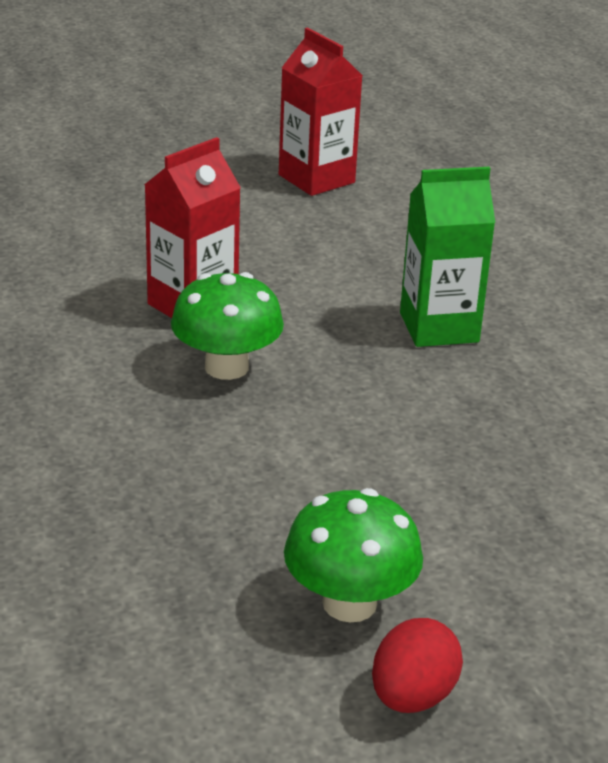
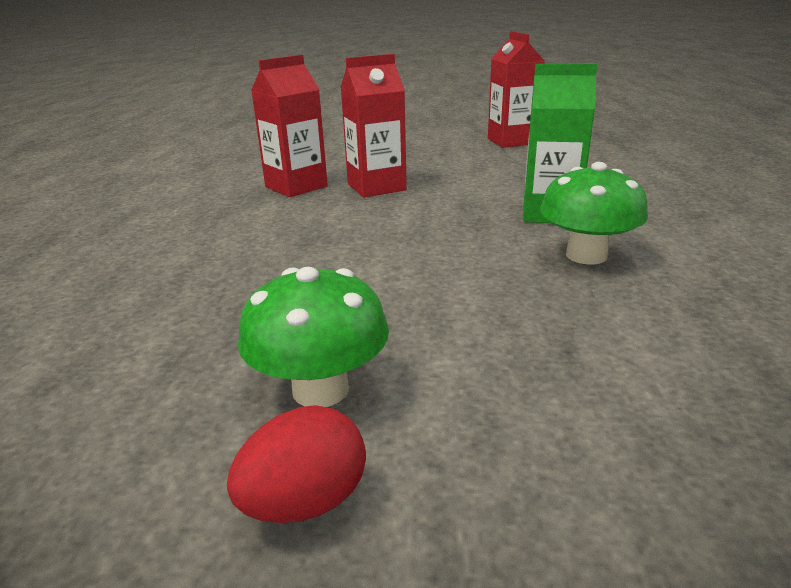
camera: 25 degrees right, 5 degrees down
green mushroom [171,272,284,380] -> green mushroom moved to [540,162,648,265]
none -> red carton [251,55,328,197]

